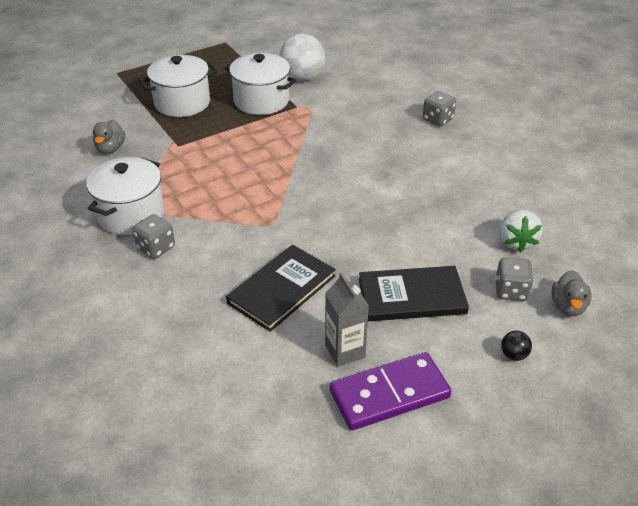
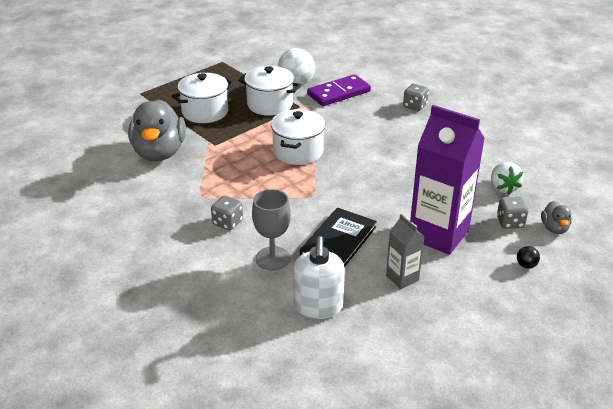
camera: 10 degrees left, 5 degrees down
white pot [86,157,164,235] -> white pot moved to [271,109,325,165]
grey duck [93,120,125,154] -> grey duck [128,99,186,161], size x2.22
purple domino [330,352,451,430] -> purple domino moved to [307,74,371,106]
black book [359,266,469,321] -> purple carton [410,105,485,255]
none -> grey goblet [252,189,291,270]
none -> white soap dispenser [293,236,345,319]

